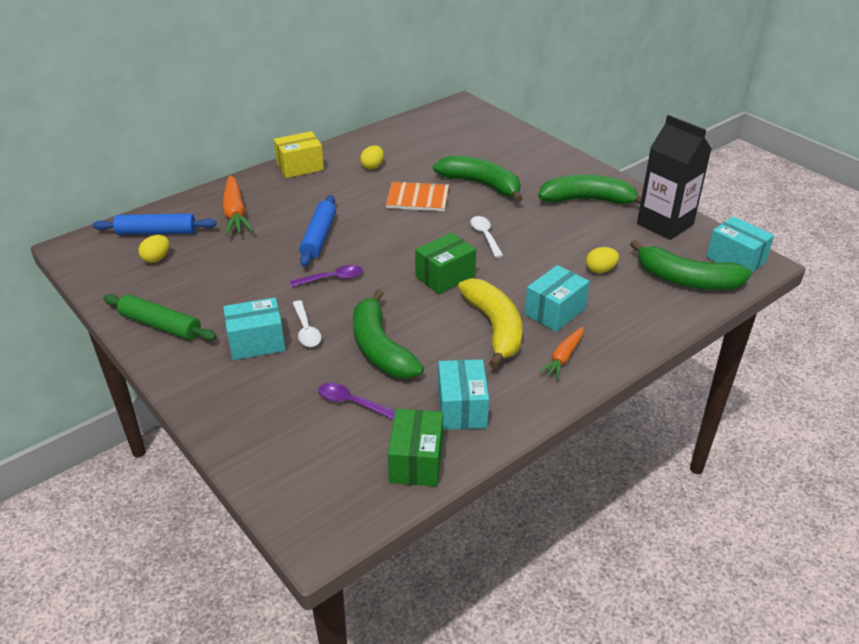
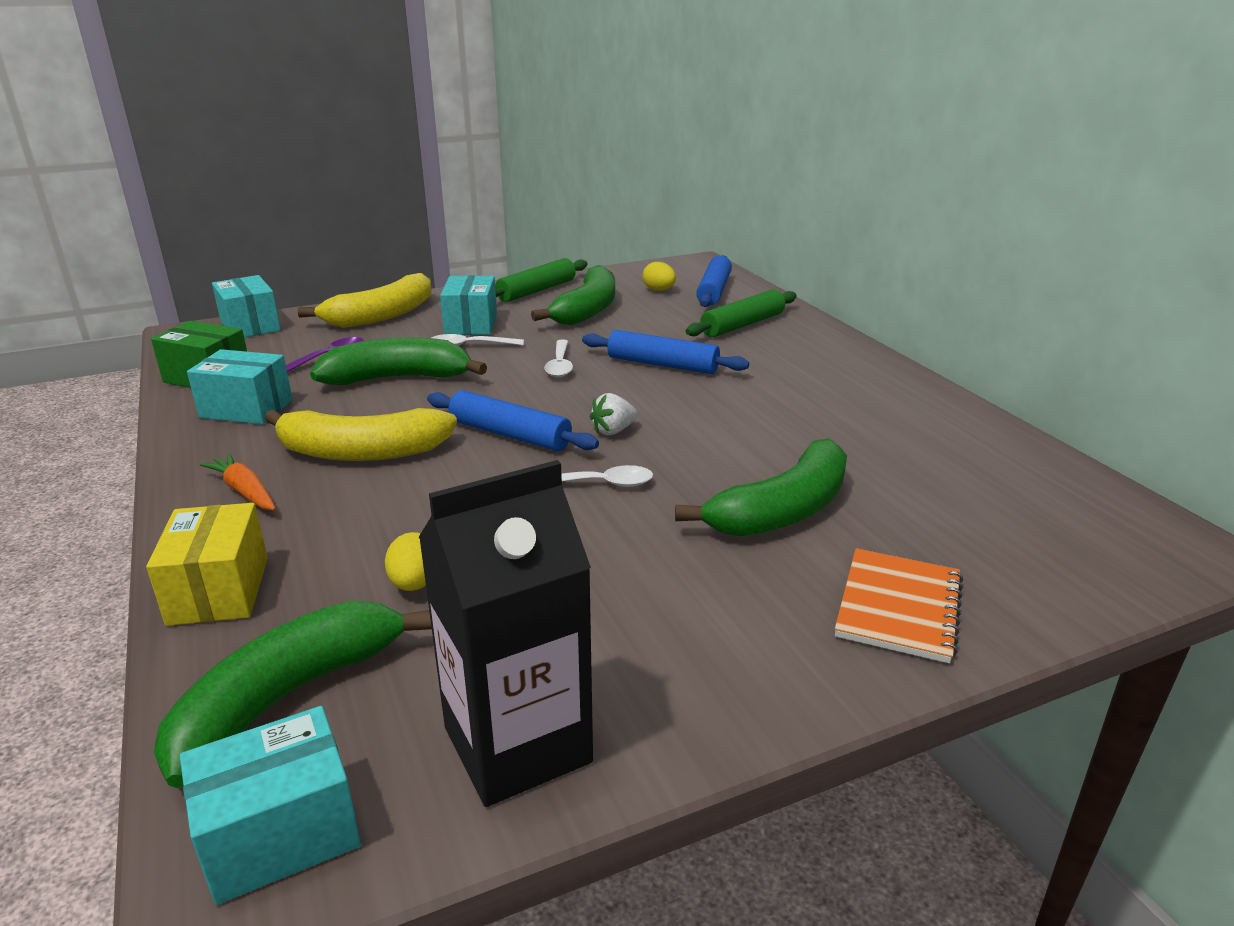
camera: 105 degrees right, 10 degrees down
orange carrot [222,175,254,236] -> green rolling pin [686,289,797,337]
yellow box [274,131,324,178] -> yellow box moved to [146,503,268,626]
purple spoon [290,265,363,287] -> white spoon [544,340,573,377]
yellow egg [360,145,384,170] -> none
orange notebook [386,181,449,211] -> orange notebook moved to [835,548,963,663]
green box [415,233,476,294] -> blue rolling pin [427,390,599,451]
turquoise box [525,265,590,332] -> turquoise box moved to [212,275,281,338]
green banana [538,175,642,204] -> green banana moved to [531,265,615,325]
none -> yellow banana [298,273,431,328]
none -> white strawberry [590,393,637,435]

